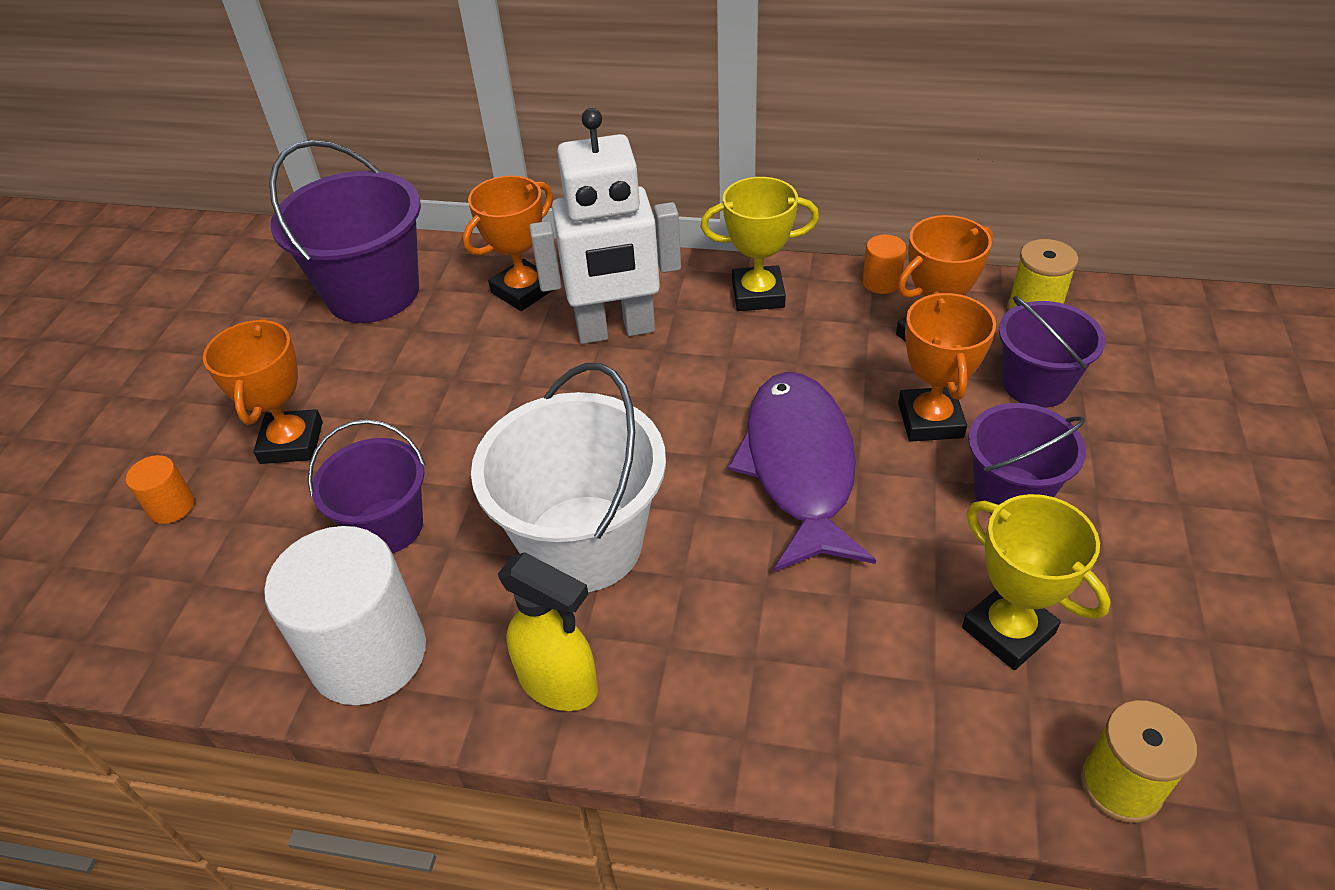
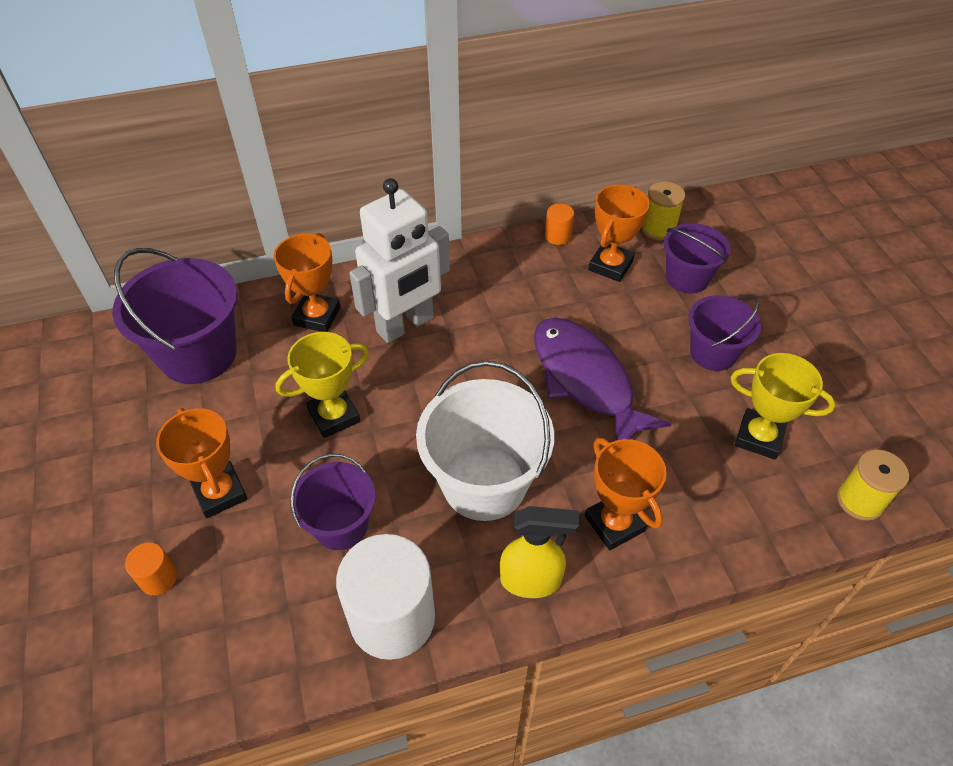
camera: 30 degrees left, 5 degrees up
yellow trophy [701,177,819,311] -> yellow trophy moved to [275,332,369,438]
orange trophy [898,292,996,442] -> orange trophy moved to [585,438,667,550]

